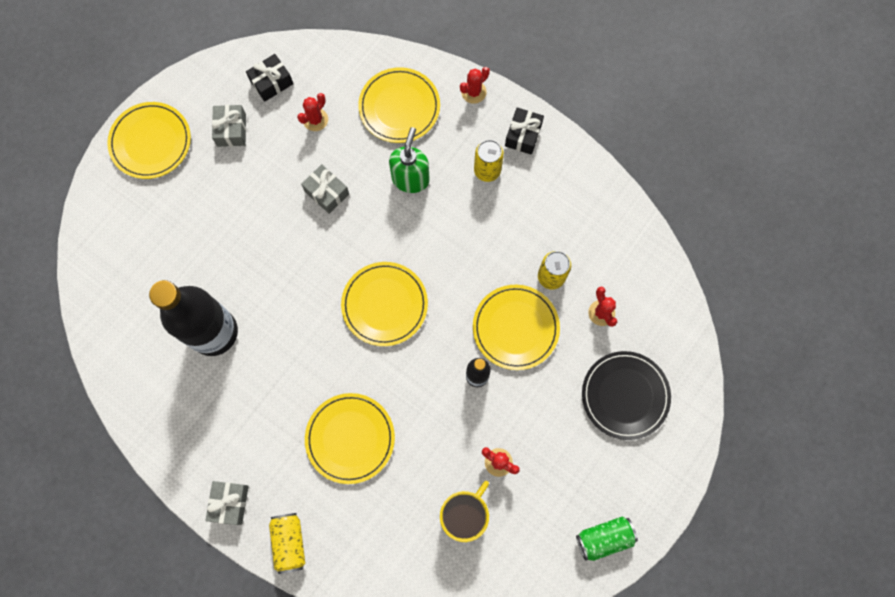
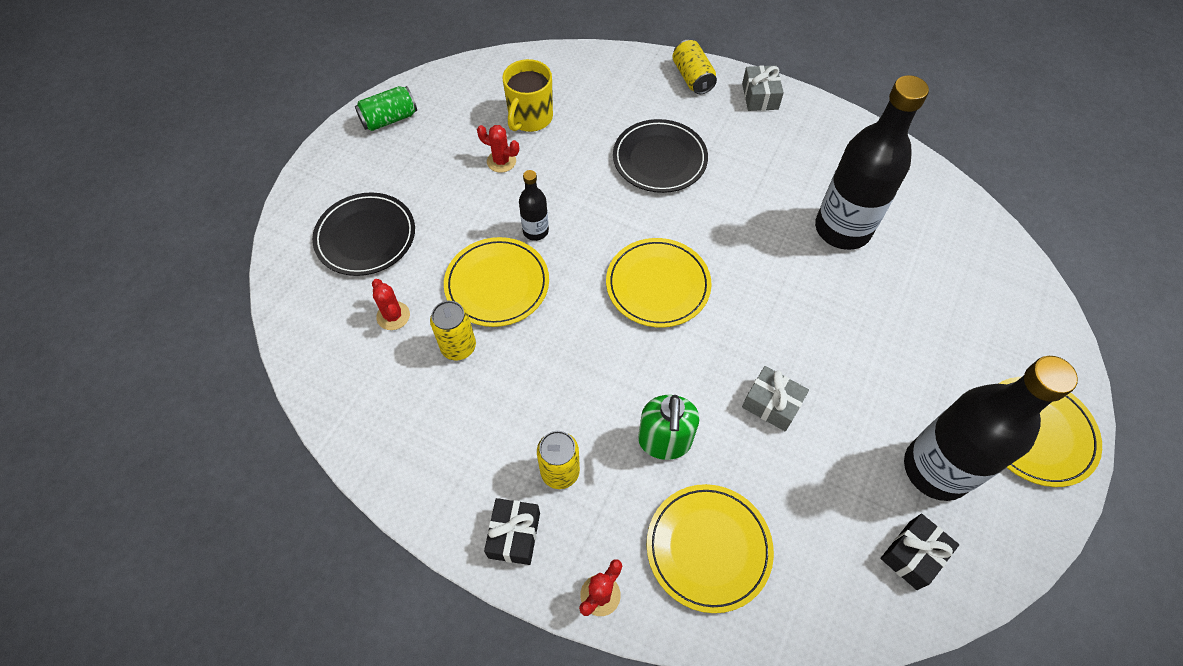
camera: 170 degrees right, 15 degrees down
grey gift [212,105,246,147] -> black bottle [904,356,1078,501]
red cactus [297,93,328,131] -> none
yellow plate [305,393,395,484] -> black plate [613,119,708,193]

